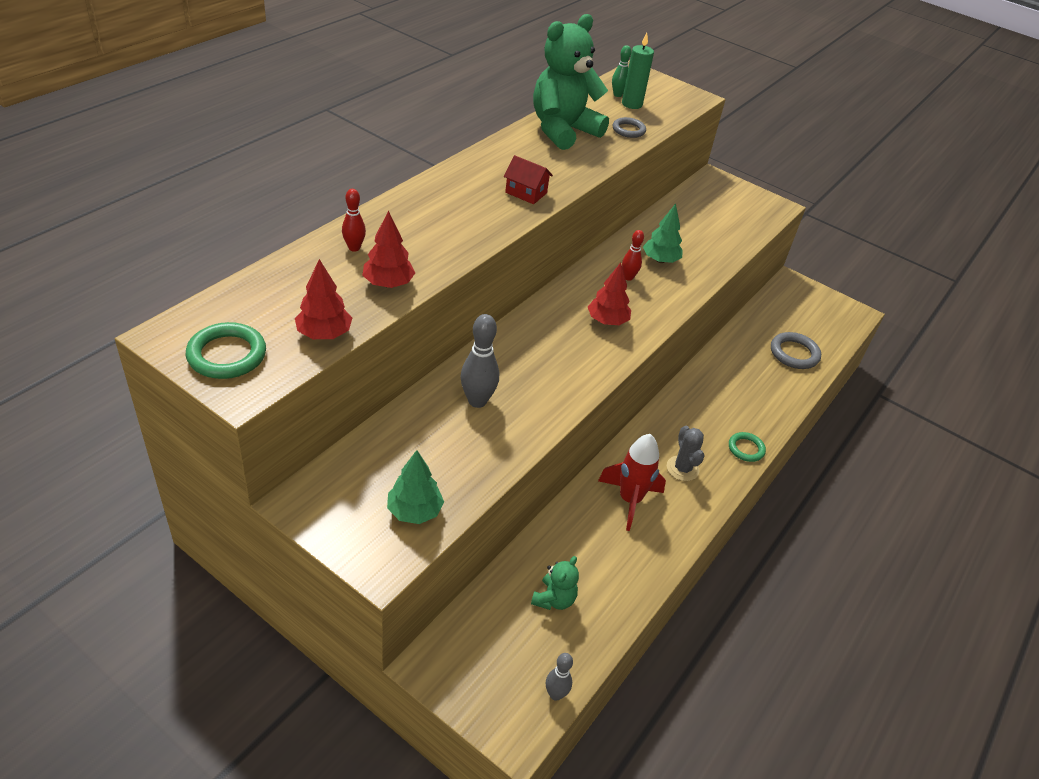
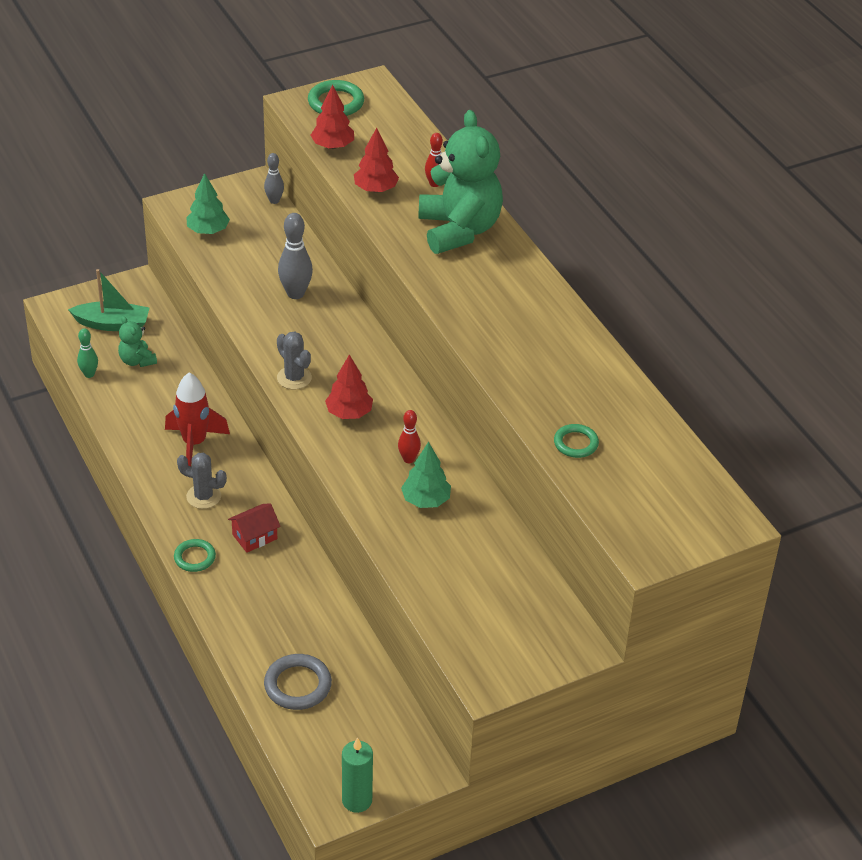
camera: 120 degrees right, 0 degrees up
red house [504,155,553,204] -> red house moved to [228,503,281,553]
green teddy bear [533,14,609,150] -> green teddy bear moved to [418,110,503,254]
grey bowling pin [546,653,573,701] -> grey bowling pin moved to [264,153,284,204]
green bowling pin [612,45,631,97] -> green bowling pin moved to [77,328,98,378]
grey ring [613,117,646,138] -> green ring [554,424,599,458]
green candle [622,33,654,109] -> green candle moved to [342,737,373,813]
none -> green boat [68,269,149,331]
none -> grey cactus [277,331,312,389]

